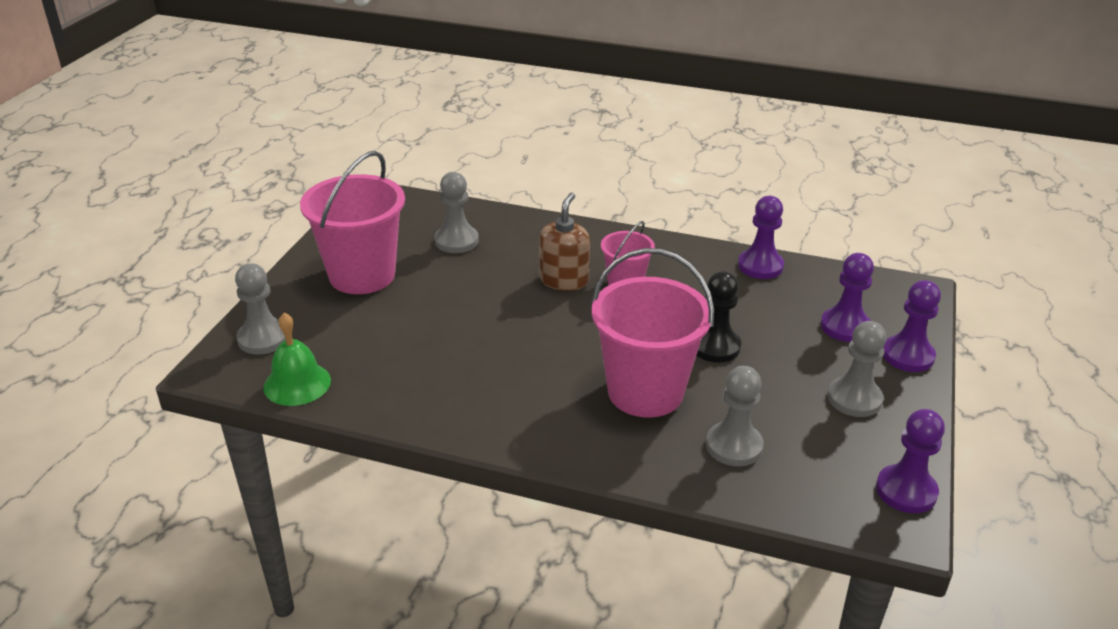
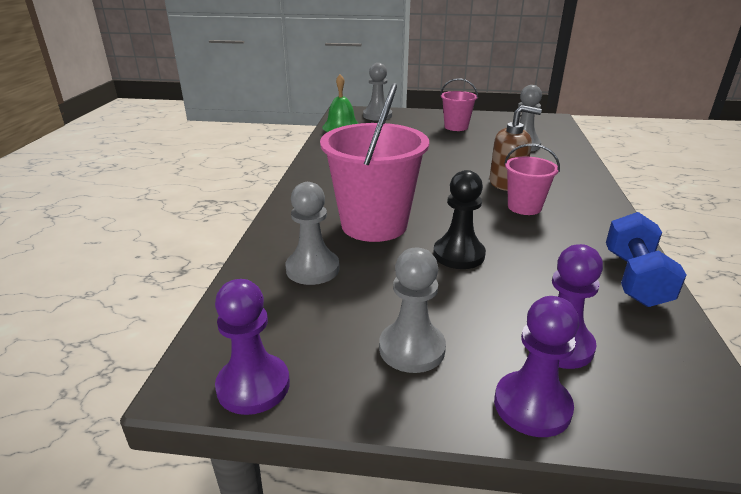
camera: 80 degrees right, 5 degrees down
pink bucket [300,151,405,294] -> pink bucket [440,78,478,131], size x0.53
purple pawn [738,196,784,279] -> blue dumbbell [606,212,687,307]

